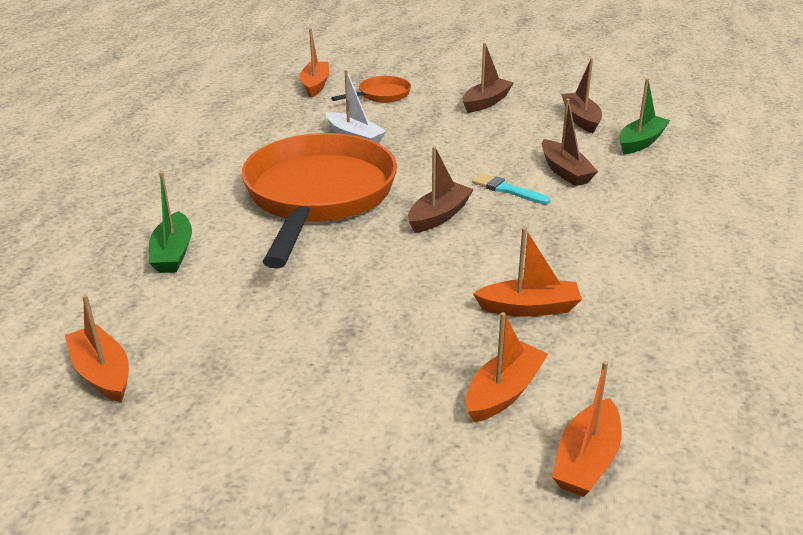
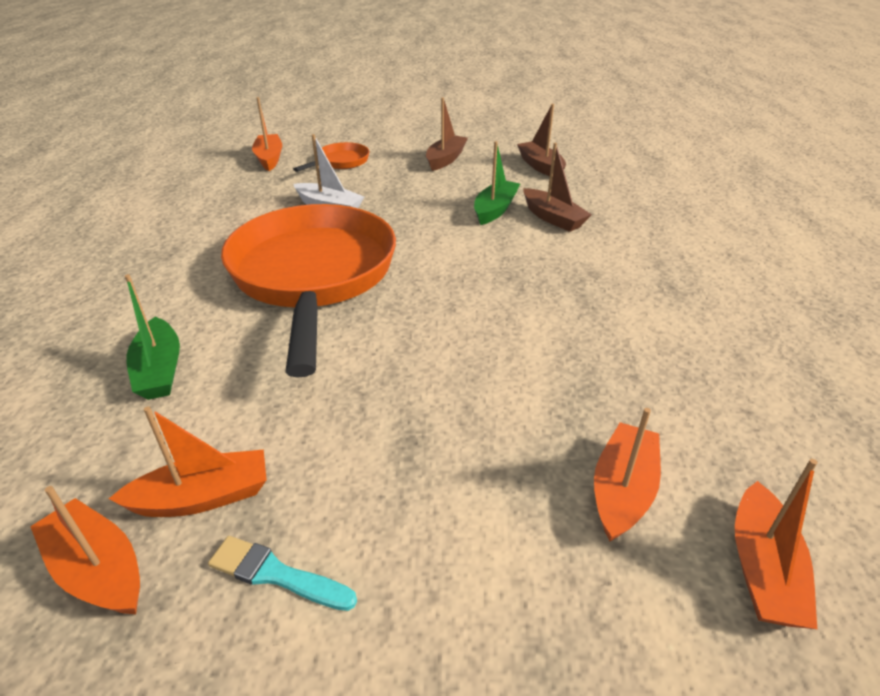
camera: 15 degrees left, 5 degrees up
brown boat [408,146,474,233] -> none
turquoise brush [472,173,550,204] -> turquoise brush moved to [208,536,357,611]
orange boat [473,227,582,317] -> orange boat moved to [109,406,267,517]
green boat [619,78,670,154] -> green boat moved to [474,141,520,225]

